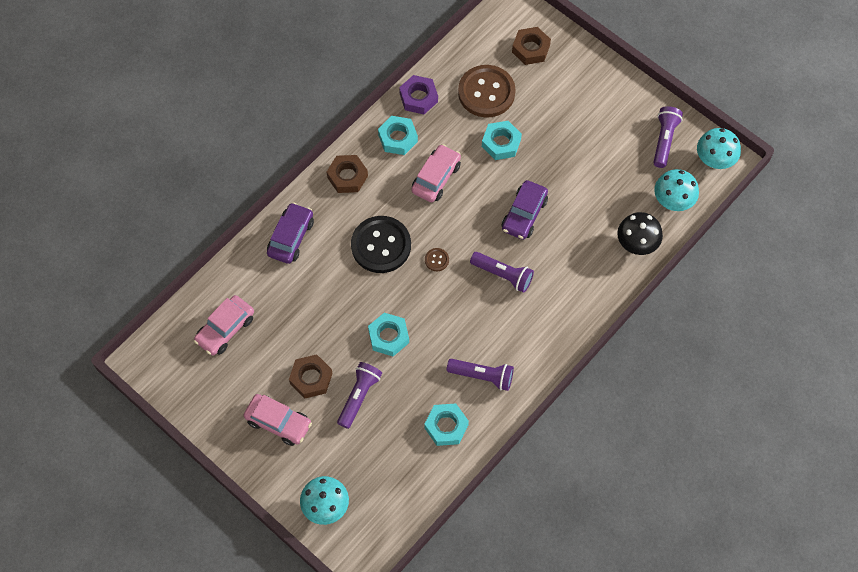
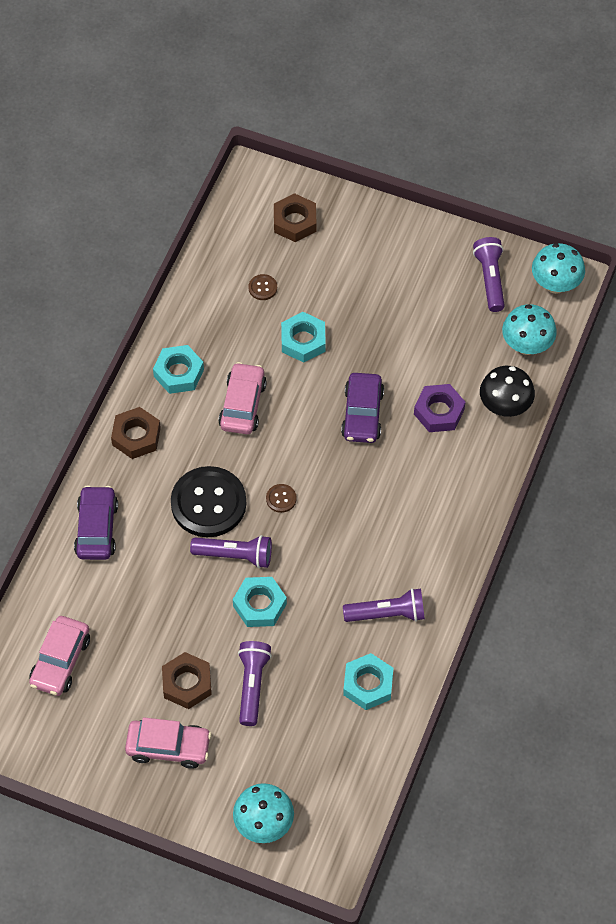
camera: 20 degrees left, 5 degrees down
purple nut [399,75,438,114] -> purple nut moved to [414,384,465,432]
brown button [458,65,516,118] -> brown button [248,274,277,300], size x0.41
purple flashlight [470,252,534,293] -> purple flashlight moved to [190,535,272,568]

